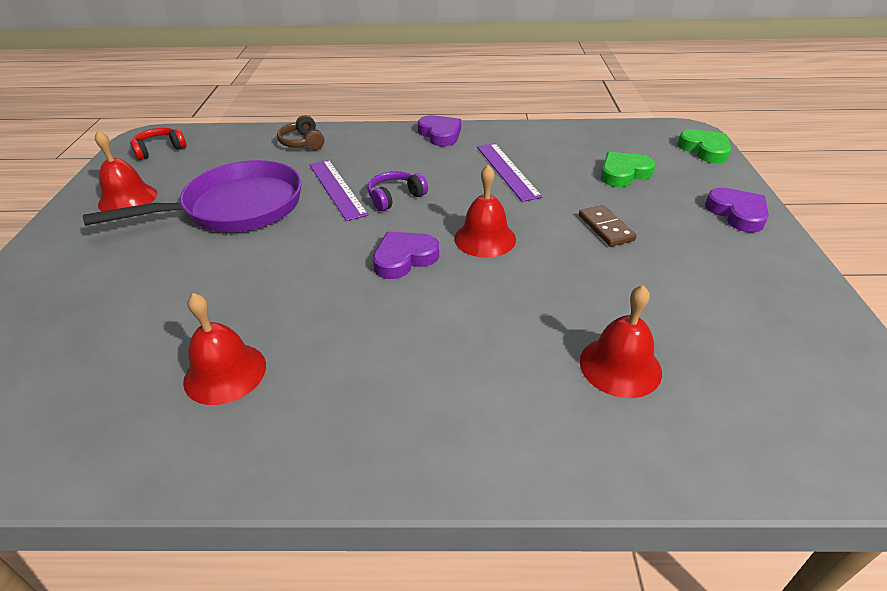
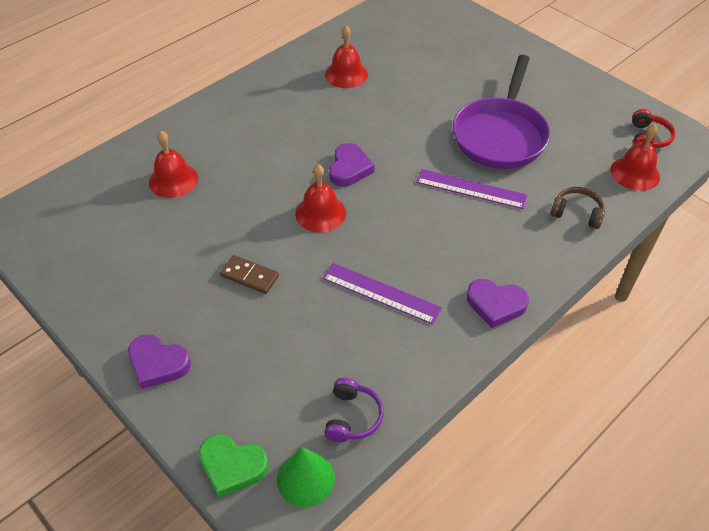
camera: 135 degrees right, 10 degrees up
red bell [95,130,157,211] -> red bell moved to [610,124,660,191]
purple headphones [367,171,428,211] -> purple headphones moved to [324,378,384,442]
green heart [601,152,655,187] -> none
none -> green cone [277,447,335,507]

